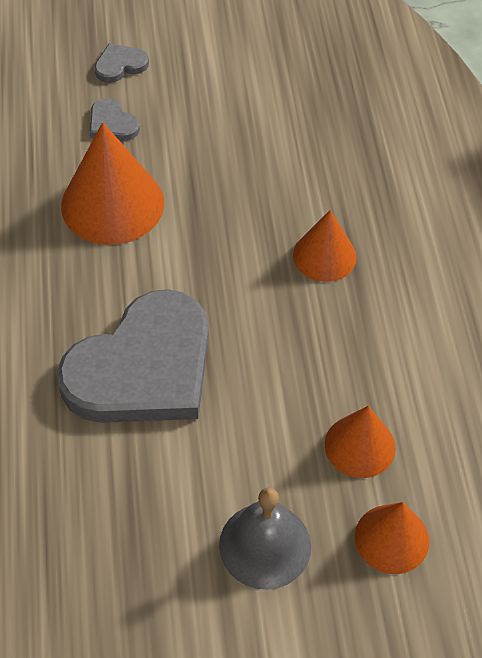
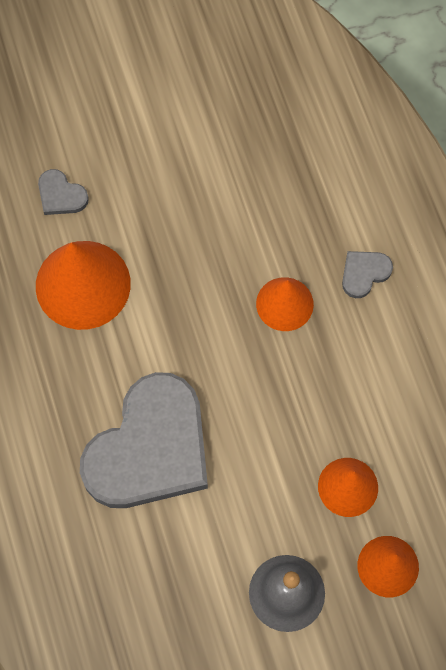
camera: 10 degrees left, 15 degrees up
grey heart [94,43,149,83] -> grey heart moved to [342,251,393,298]

